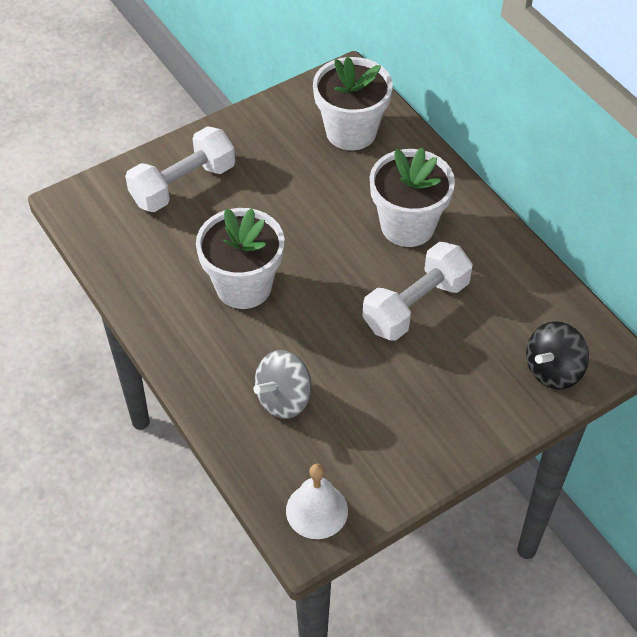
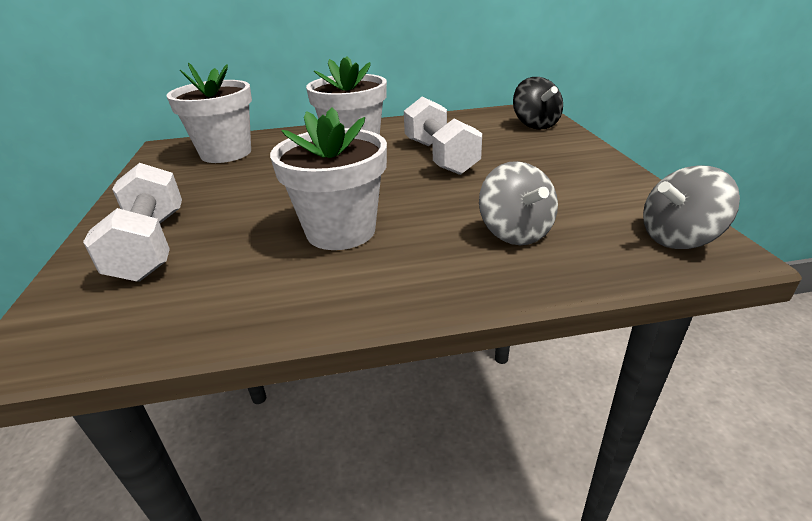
camera: 65 degrees left, 20 degrees down
white bell [286,464,348,539] -> grey spinning top [643,165,740,249]

